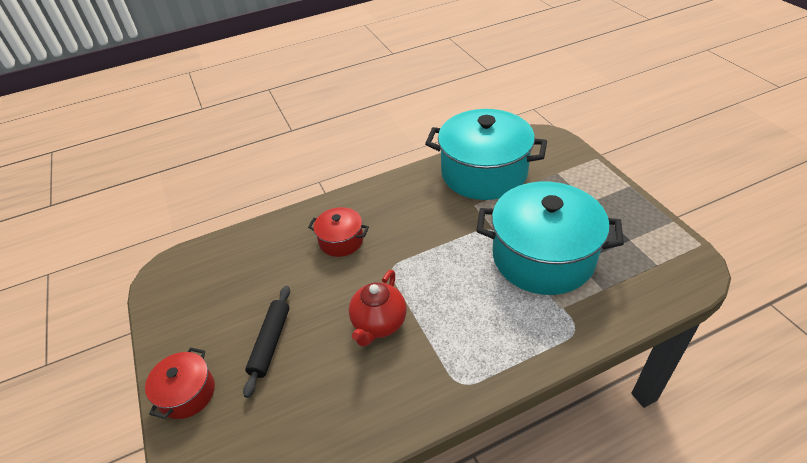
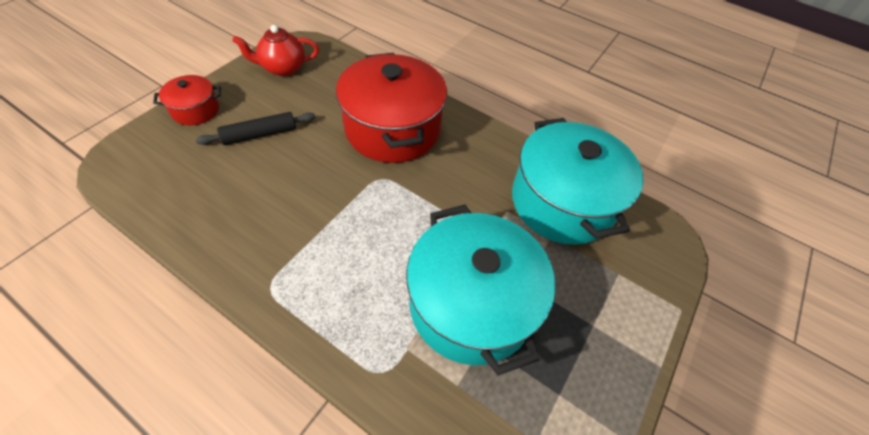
camera: 50 degrees right, 10 degrees up
red pot [308,207,369,257] -> red pot [336,53,447,163], size x2.10
red teapot [349,270,406,347] -> red teapot moved to [232,25,319,76]

